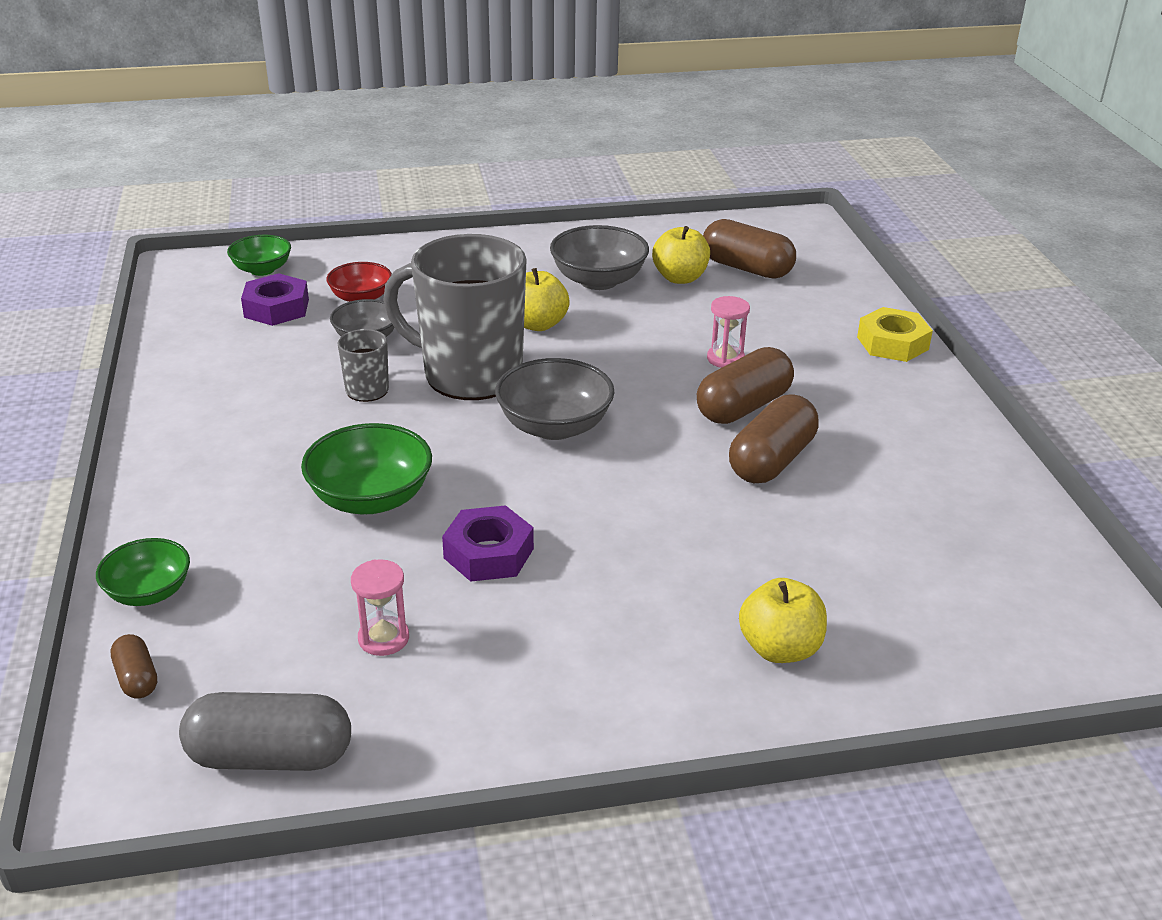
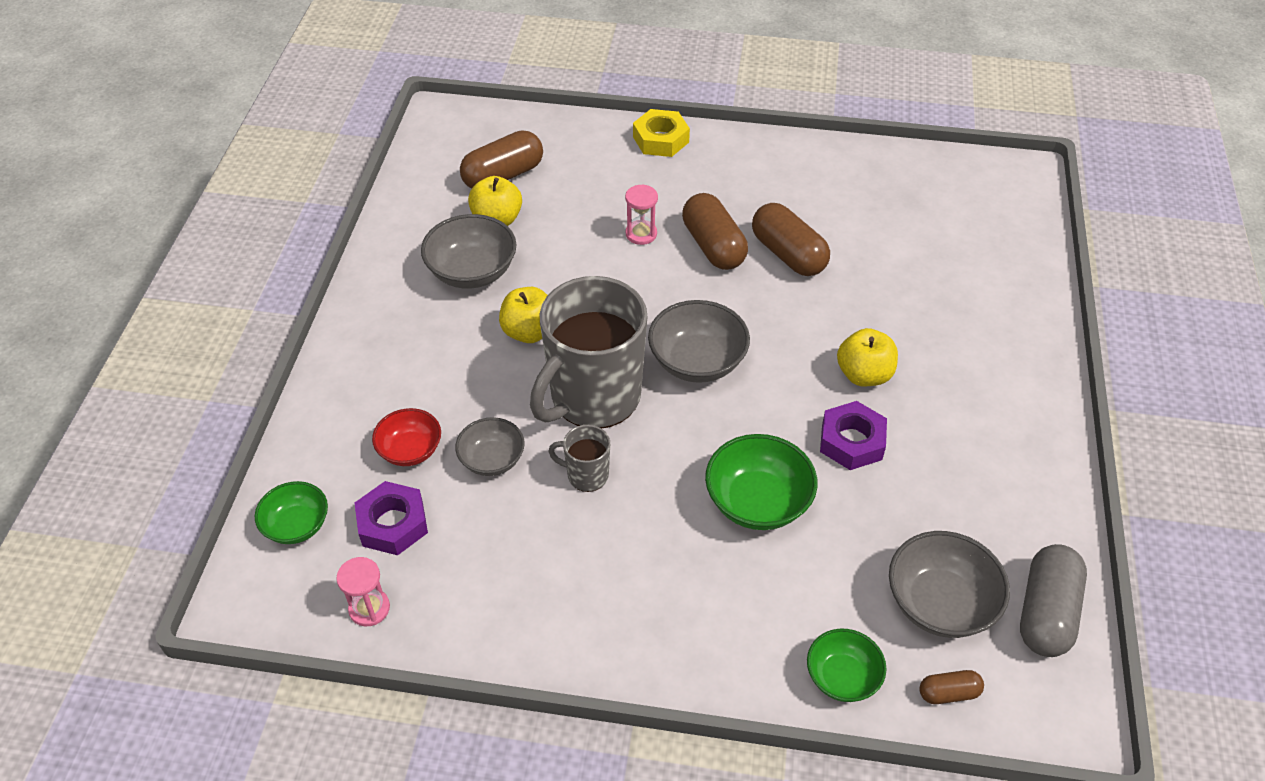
camera: 70 degrees left, 15 degrees up
pink hourglass [351,559,409,656] -> pink hourglass moved to [336,557,390,626]
yellow apple [739,578,827,663] -> yellow apple moved to [837,328,898,387]
none -> grey bowl [889,531,1010,638]

